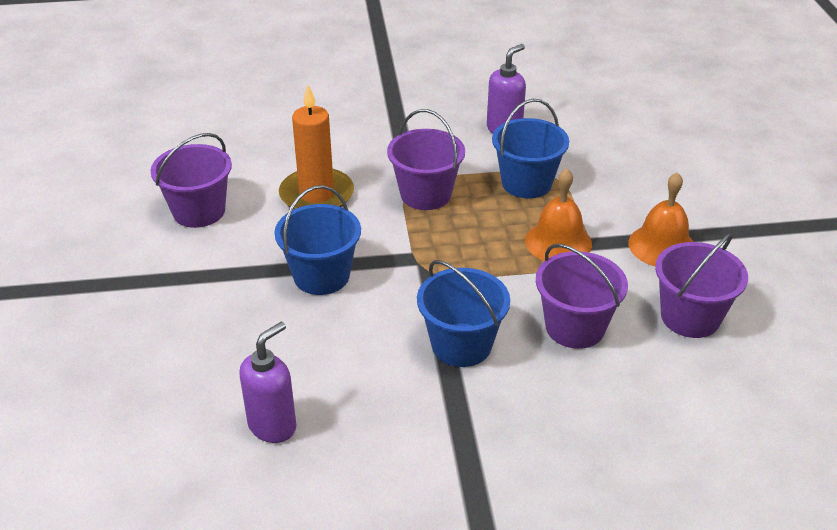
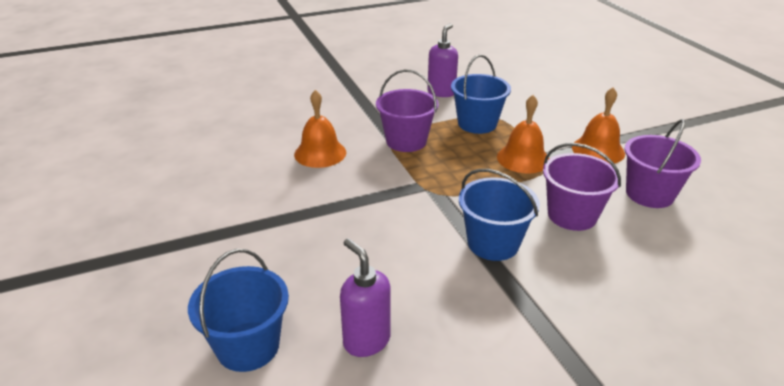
camera: 15 degrees left, 5 degrees down
purple bucket [150,133,232,228] -> none
purple soap dispenser [239,322,296,443] -> purple soap dispenser turned 60 degrees counterclockwise [340,238,391,357]
blue bucket [274,185,361,295] -> blue bucket moved to [188,249,289,372]
orange candle [279,85,354,210] -> orange bell [294,90,346,168]

